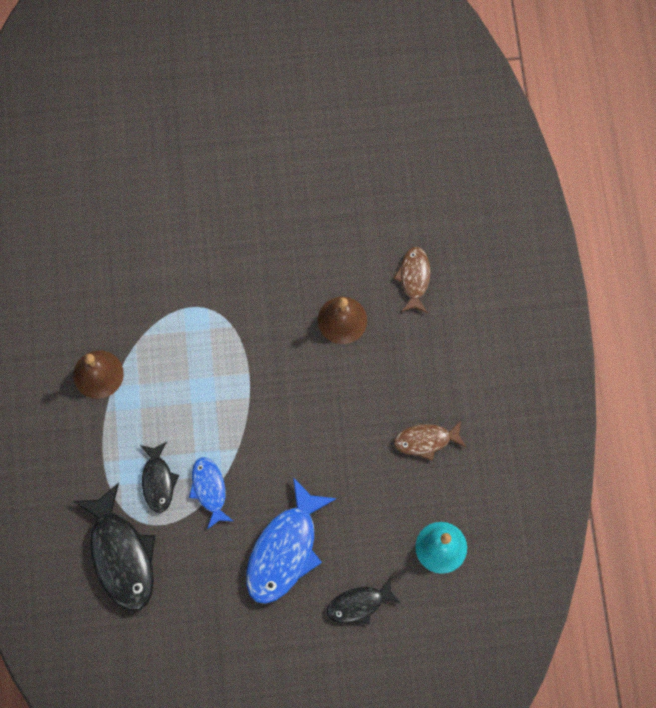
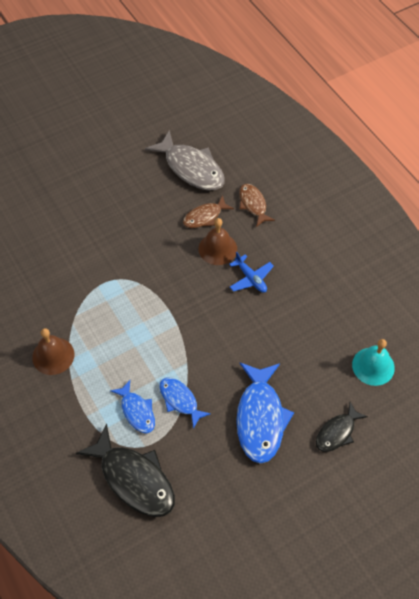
camera: 25 degrees left, 15 degrees down
black fish [140,442,179,513] -> blue fish [110,380,155,434]
brown fish [394,421,466,460] -> brown fish moved to [183,195,234,228]
none -> grey fish [145,130,225,190]
none -> blue plane [229,252,274,293]

